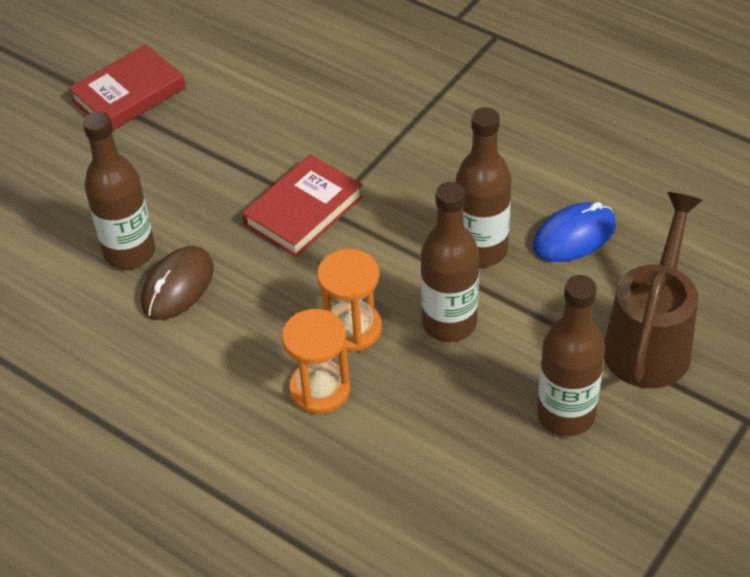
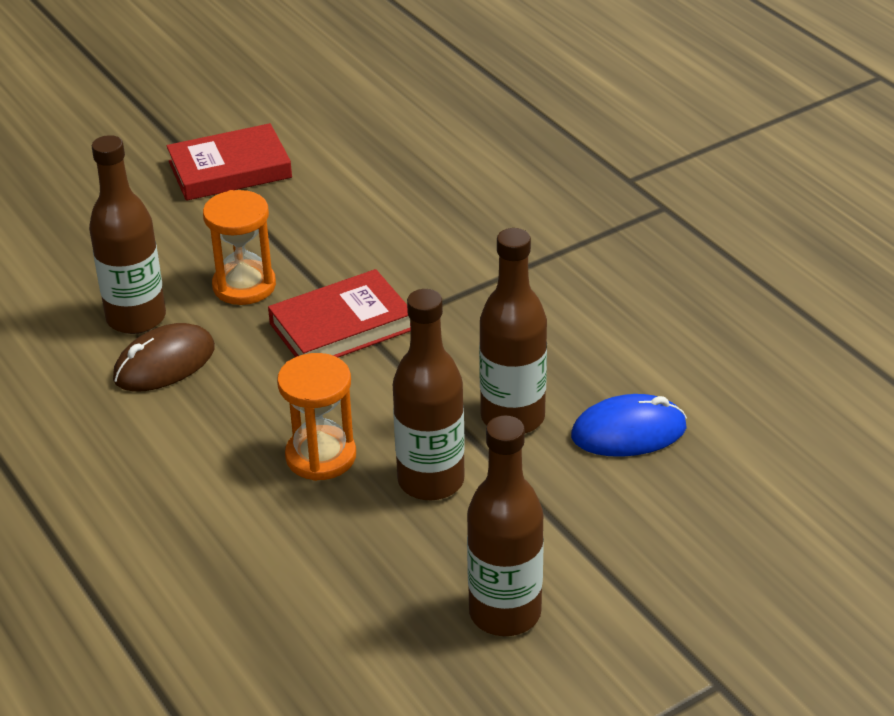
camera: 20 degrees right, 10 degrees down
orange hourglass [282,309,350,414] -> orange hourglass moved to [203,190,276,305]
brown watering can [604,192,703,388] -> none

